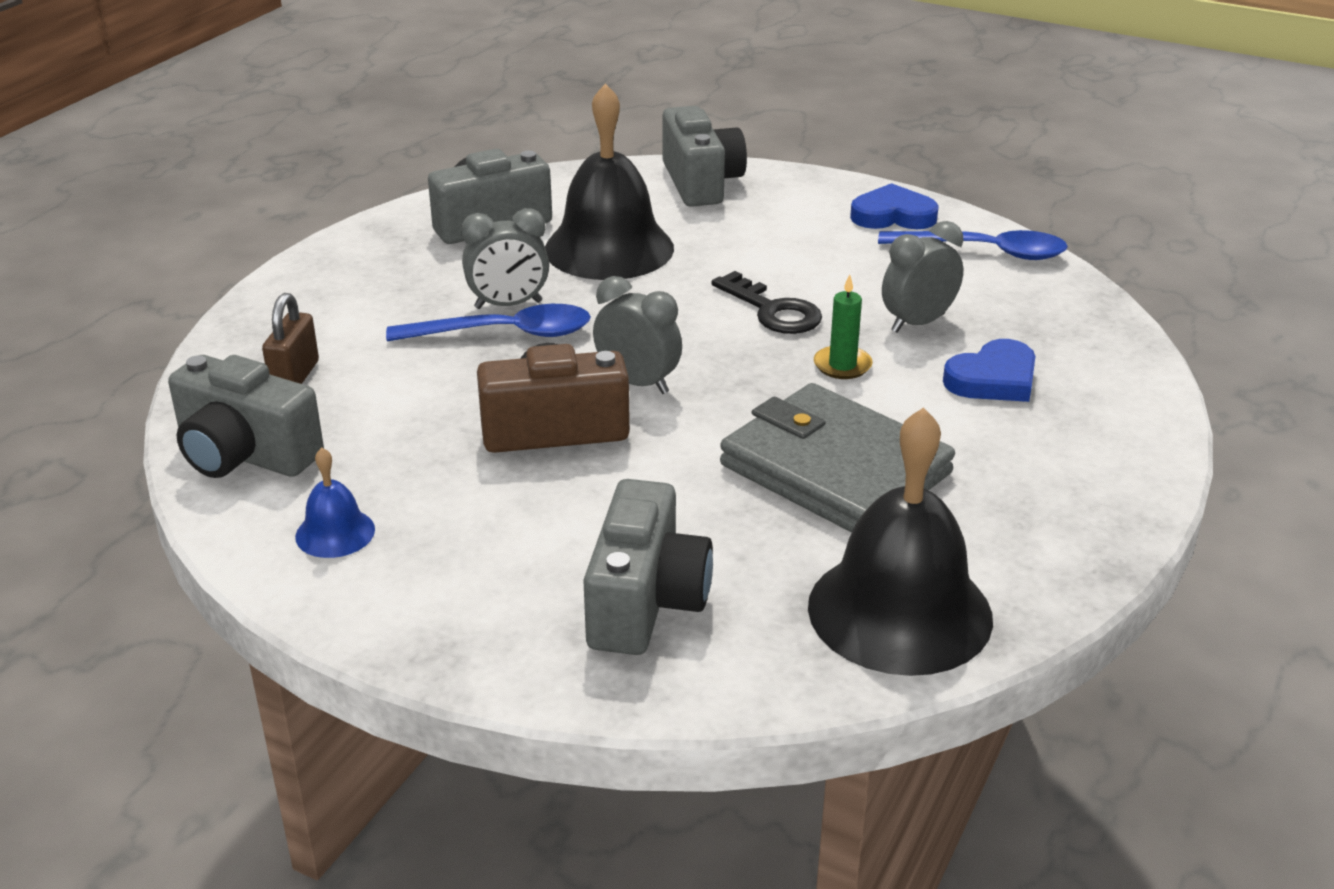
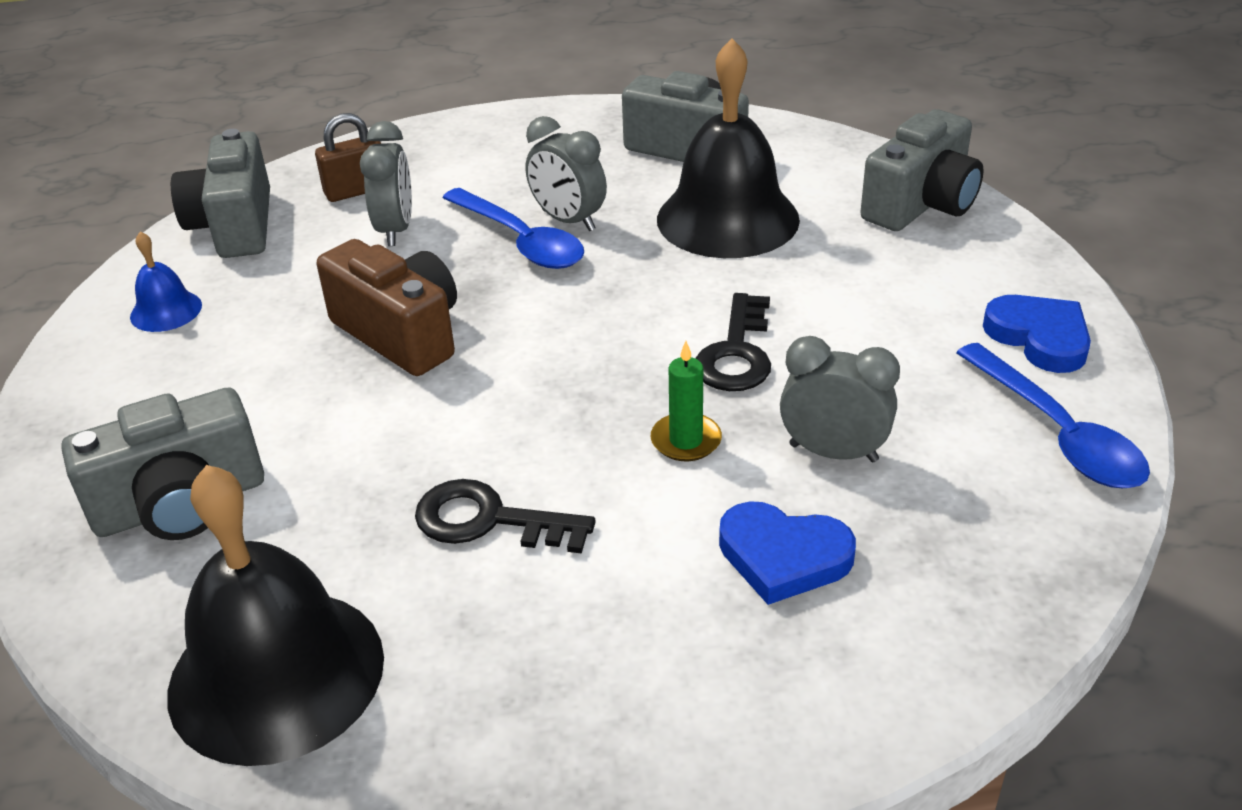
camera: 55 degrees right, 5 degrees up
grey clock [593,276,682,394] -> grey clock moved to [360,121,412,246]
grey wallet [720,383,955,533] -> black key [415,479,596,554]

